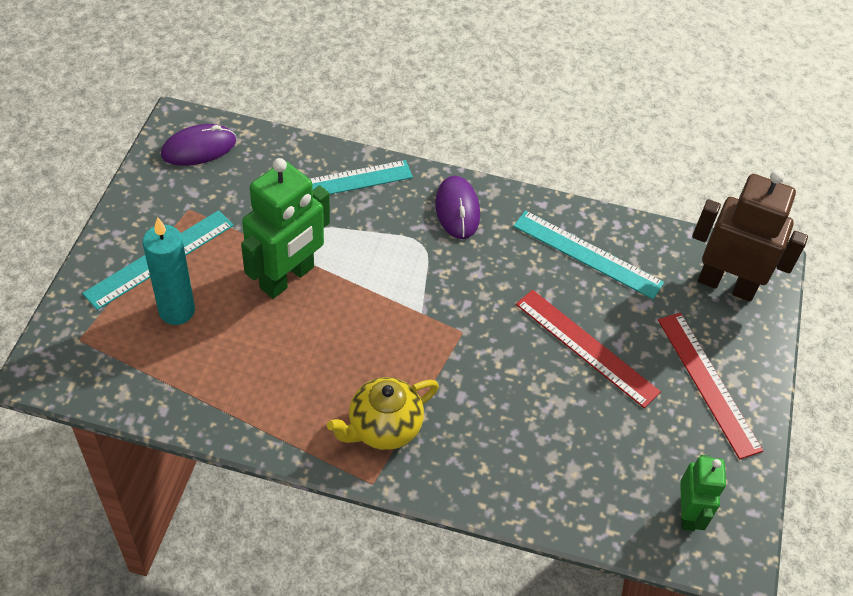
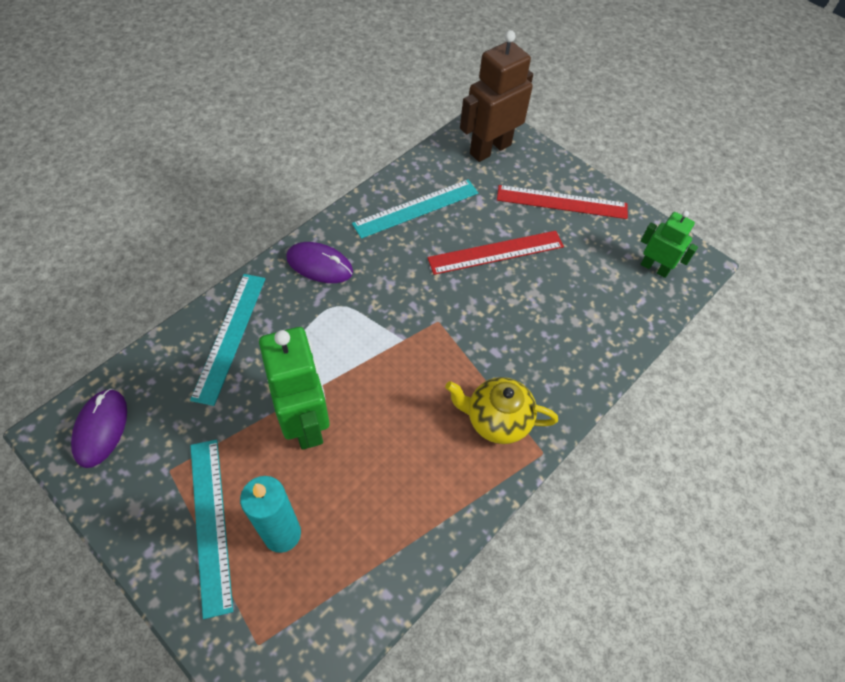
camera: 60 degrees left, 5 degrees up
yellow teapot [327,377,439,450] -> yellow teapot turned 105 degrees clockwise [445,377,558,444]

